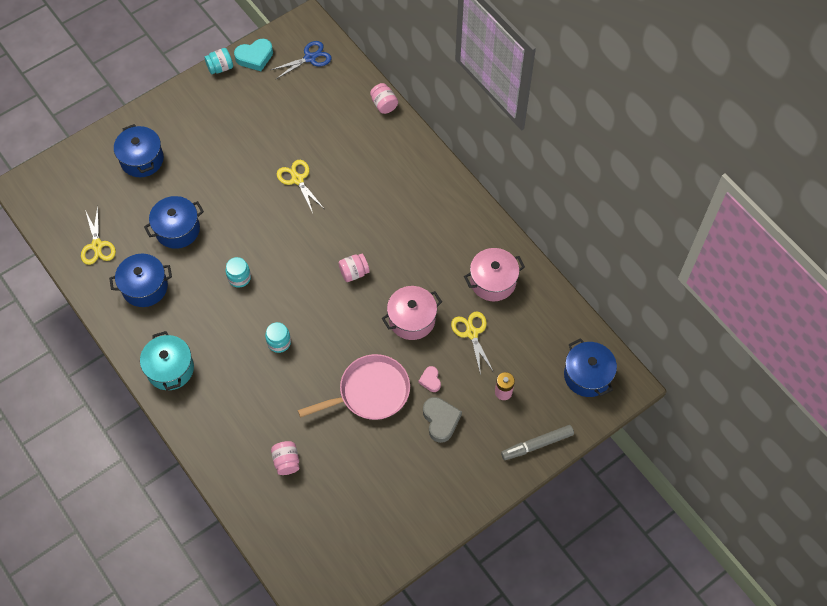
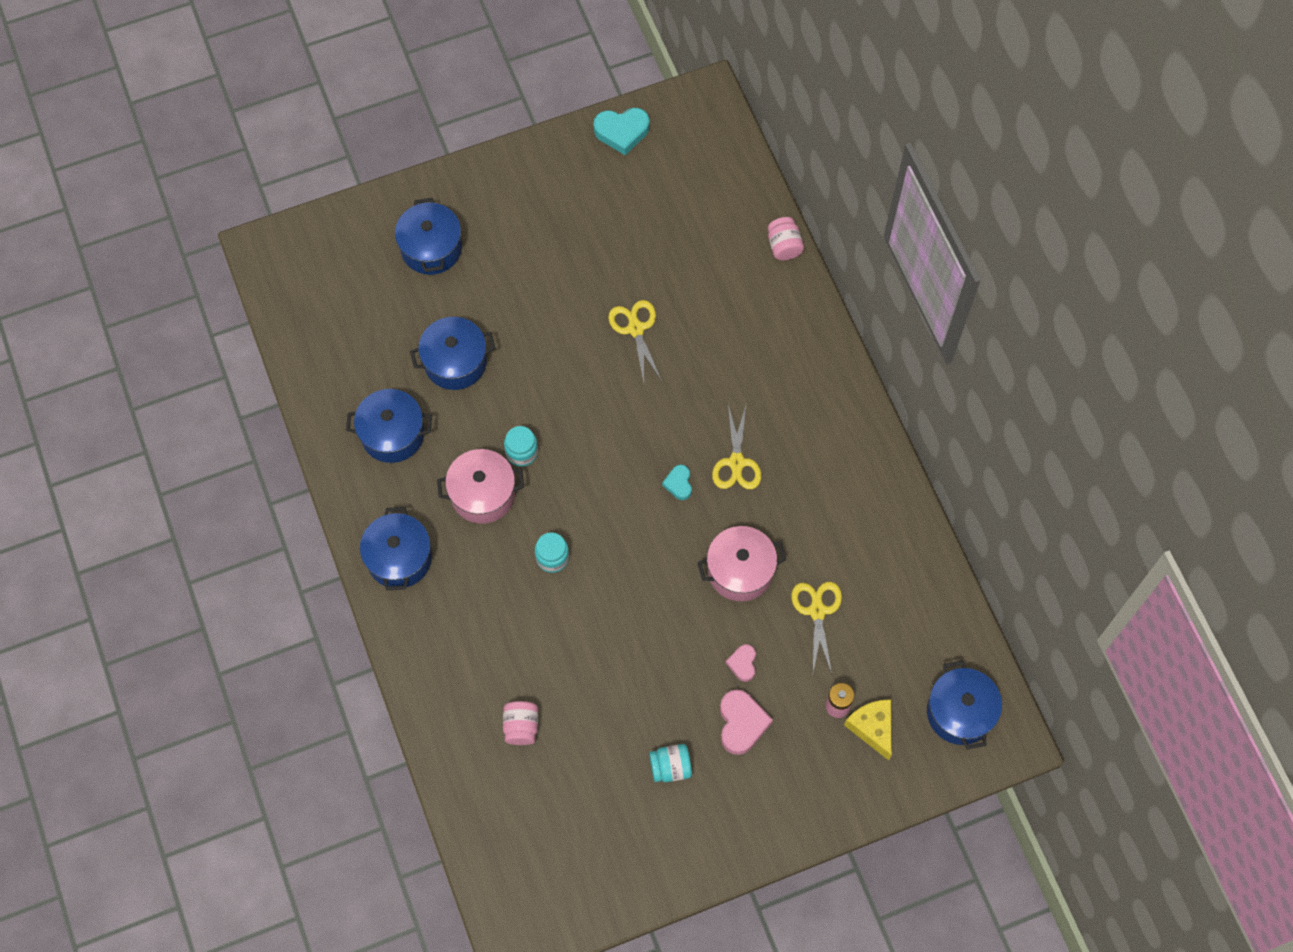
camera: 15 degrees right, 5 degrees up
yellow scissors [81,206,116,265] -> yellow scissors moved to [712,405,761,489]
turquoise pot [140,331,194,390] -> blue pot [360,507,432,590]
turquoise jar [204,48,233,74] -> turquoise jar moved to [649,744,692,782]
blue scissors [271,41,332,79] -> none
pink pan [298,354,410,420] -> none
pink jar [338,254,370,282] -> turquoise heart [662,465,692,500]
grey heart [423,397,462,443] -> pink heart [720,689,773,755]
pink pot [464,248,525,301] -> pink pot moved to [437,449,524,524]
grey marker [501,425,574,460] -> none
none -> yellow cheese [844,699,892,760]

